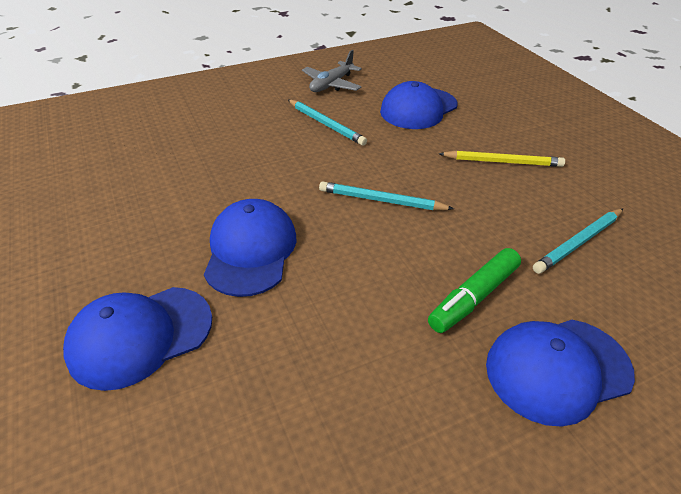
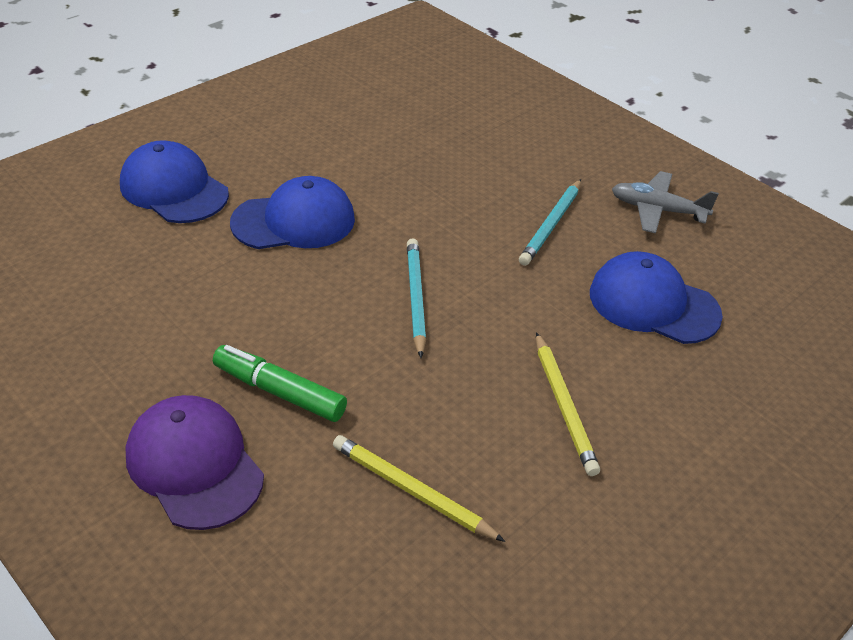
camera: 70 degrees right, 0 degrees up
blue cap [486,319,635,427] -> purple cap [125,395,264,530]
turquoise pencil [533,209,623,274] -> yellow pencil [333,435,505,542]

